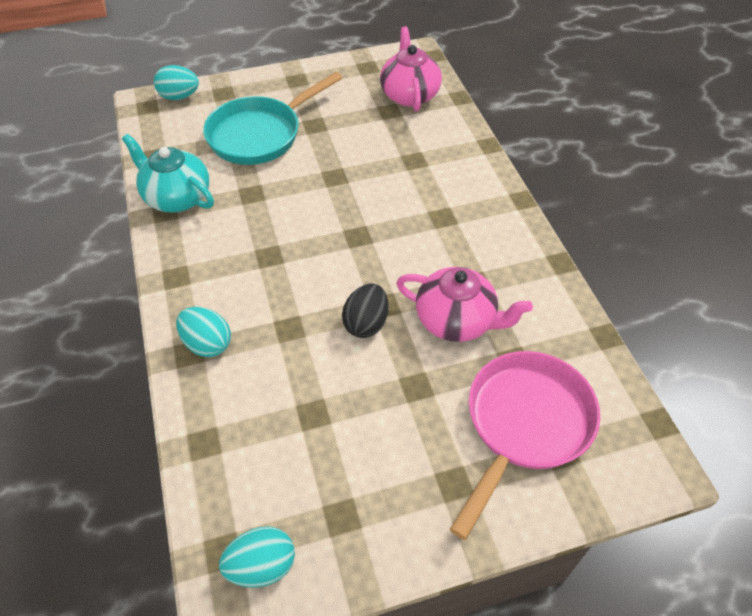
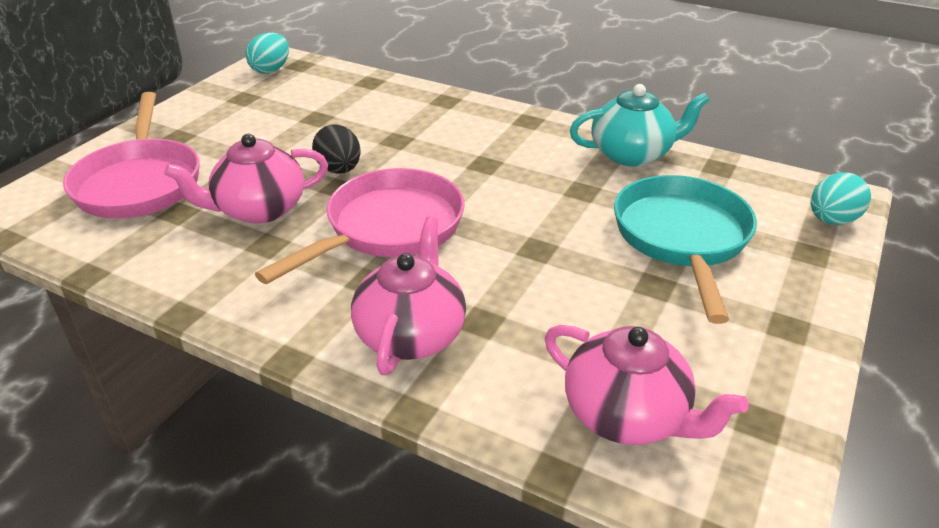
camera: 135 degrees right, 15 degrees down
turquoise egg [176,307,231,357] -> none
none -> pink pan [255,168,465,284]
none -> pink teapot [351,217,466,375]

